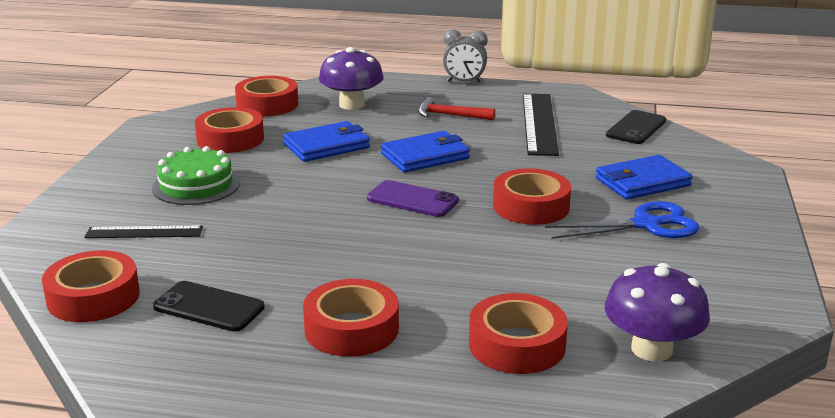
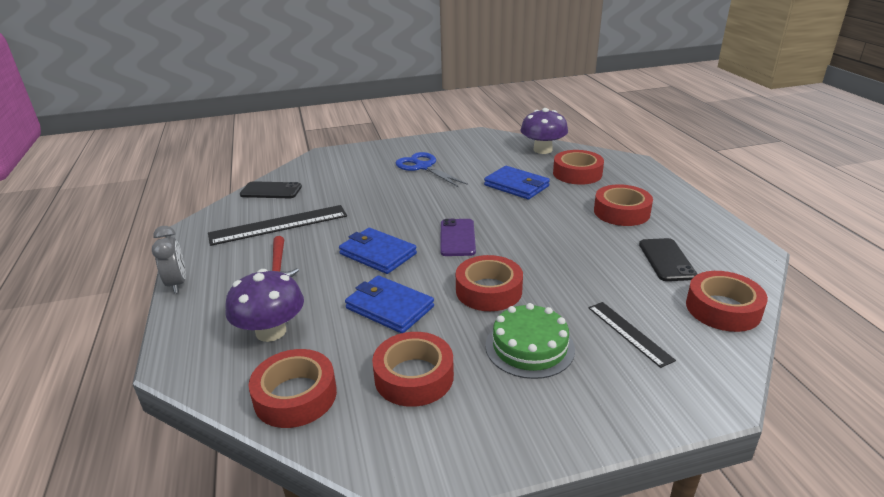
camera: 115 degrees left, 5 degrees up
red tape [493,168,571,225] -> red tape moved to [456,255,523,311]
blue wallet [595,155,693,200] -> blue wallet moved to [484,166,550,200]

